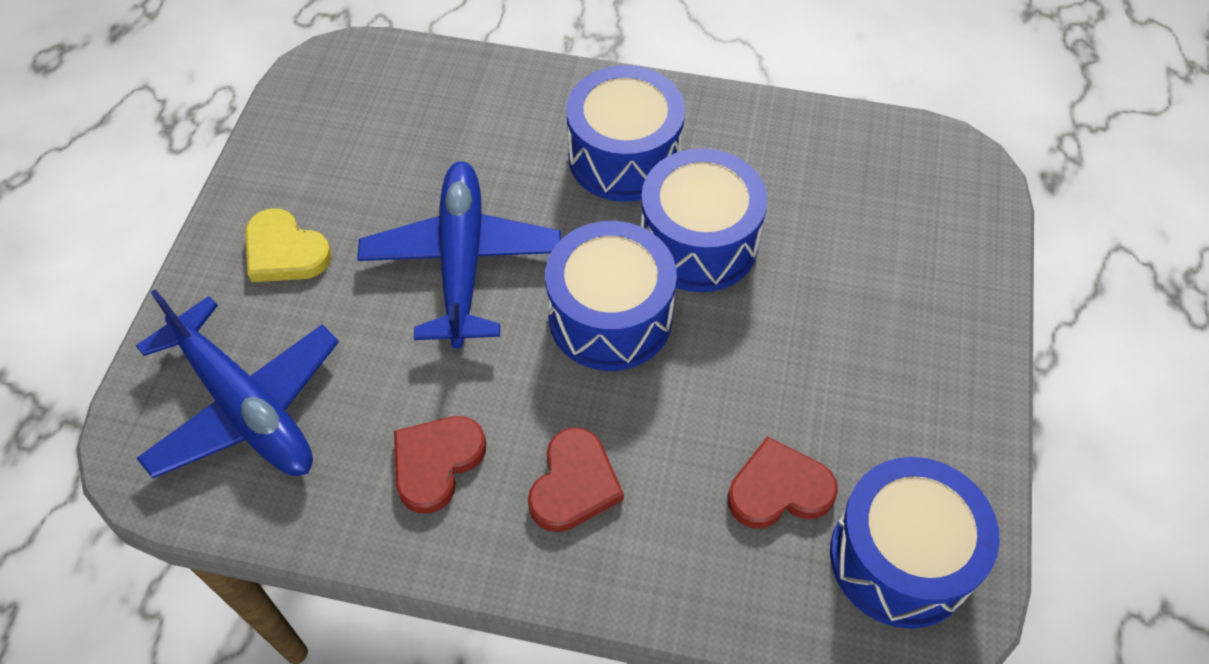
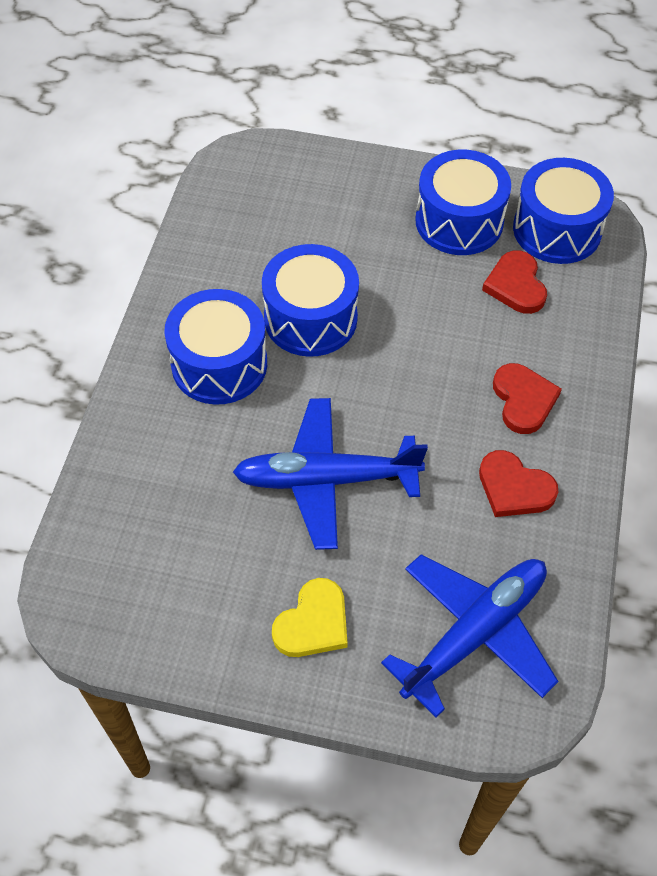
camera: 90 degrees left, 0 degrees up
red heart [528,427,624,532] -> red heart turned 60 degrees clockwise [493,363,562,434]
blue drum [545,221,677,371] -> blue drum moved to [415,150,511,255]

